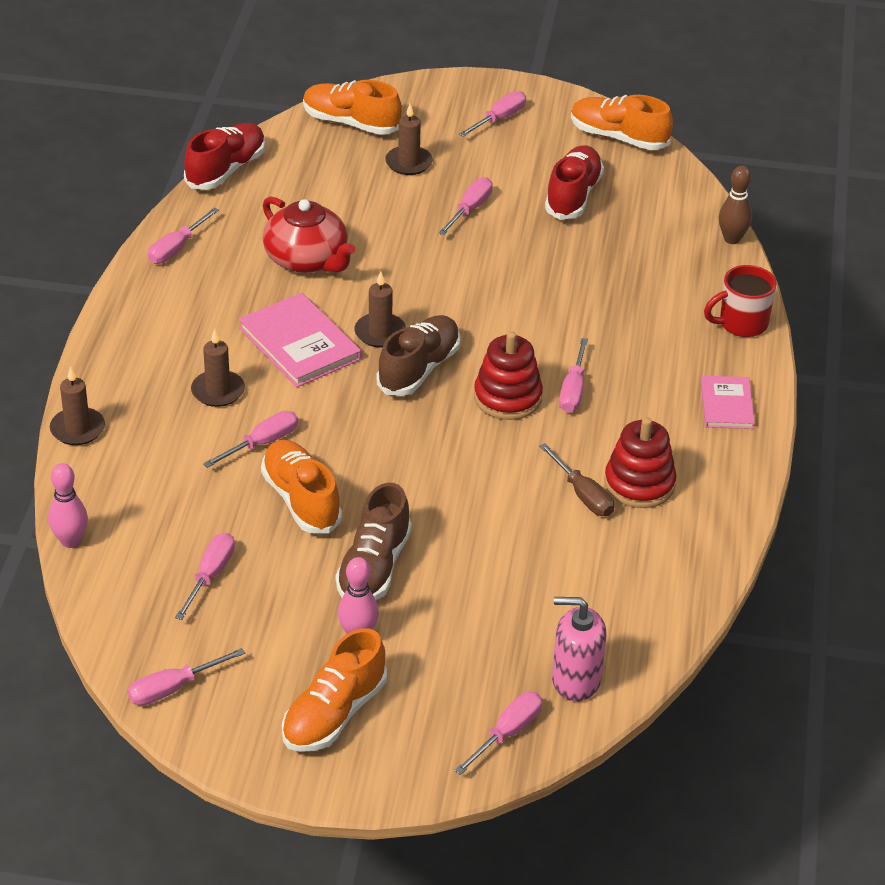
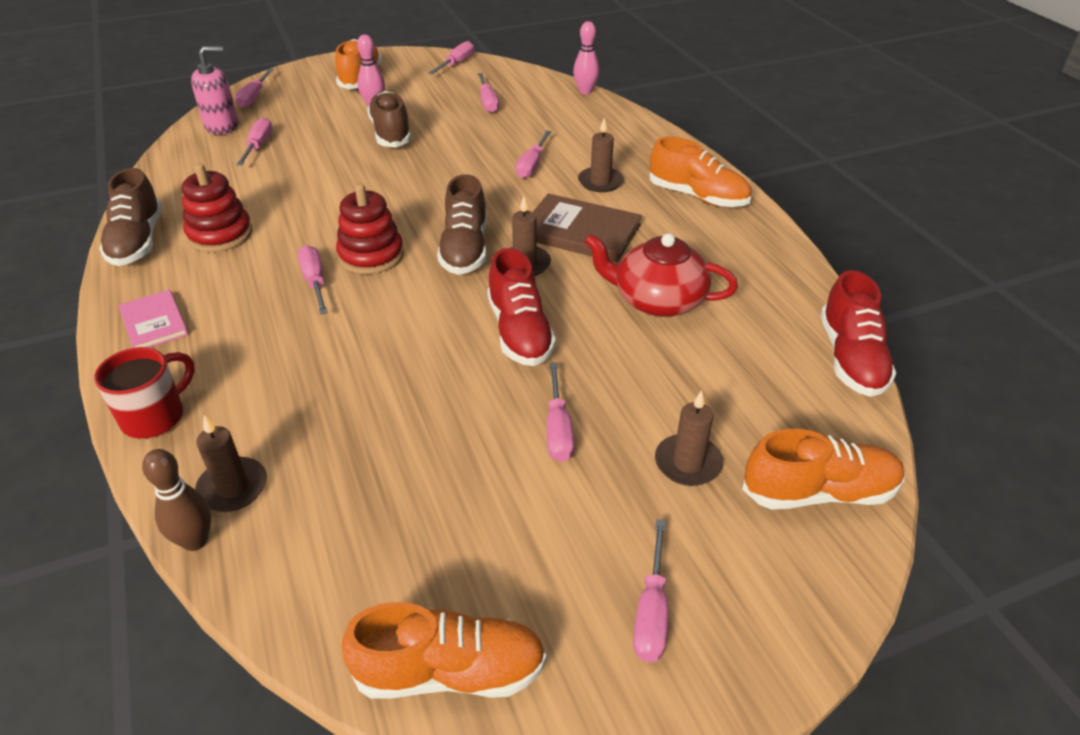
camera: 150 degrees right, 0 degrees up
brown candle [50,366,105,445] -> brown candle moved to [195,415,267,512]
pink screwdriver [148,208,219,264] -> pink screwdriver moved to [236,117,273,166]
pink book [238,293,361,387] -> brown book [533,194,642,262]
orange shoe [261,440,342,534] -> orange shoe moved to [649,137,752,207]
brown screwdriver [539,443,614,516] -> none
red shoe [545,145,604,220] -> red shoe moved to [487,248,556,366]
none -> brown shoe [99,168,162,266]

